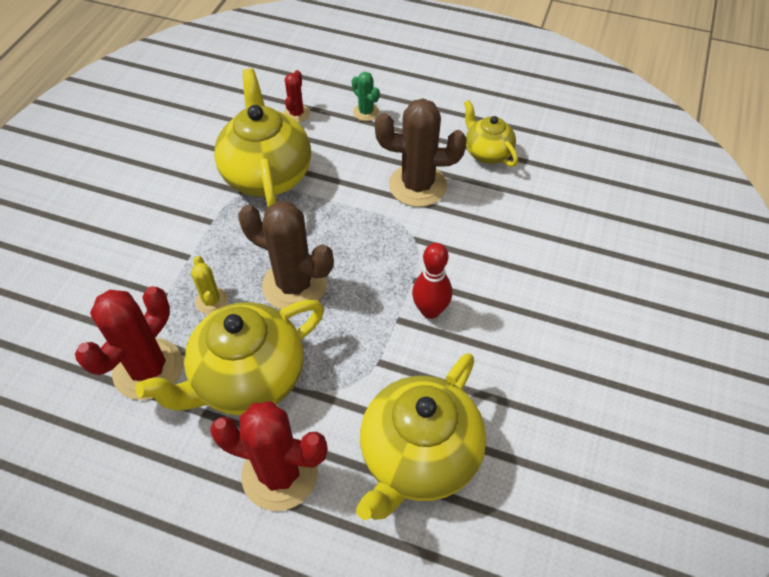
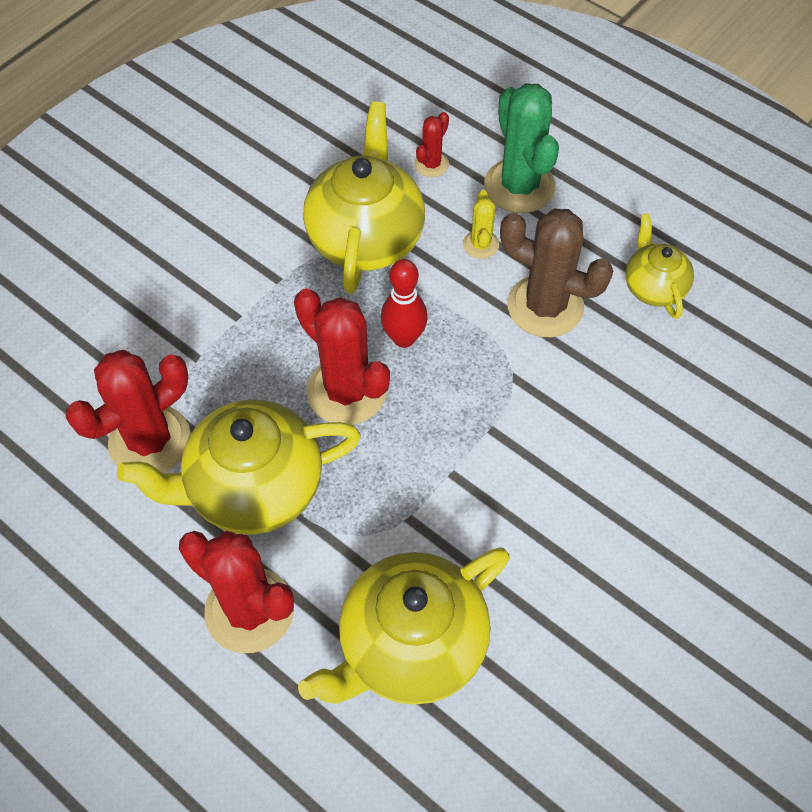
camera: 20 degrees right, 5 degrees up
yellow cactus [191,256,228,314] -> yellow cactus moved to [463,190,499,259]
brown cactus [238,201,334,309] -> red cactus [294,288,390,425]
green cactus [352,72,380,121] -> green cactus [484,83,559,213], size x2.03
red bowling pin [412,243,452,319] -> red bowling pin moved to [381,259,428,348]

